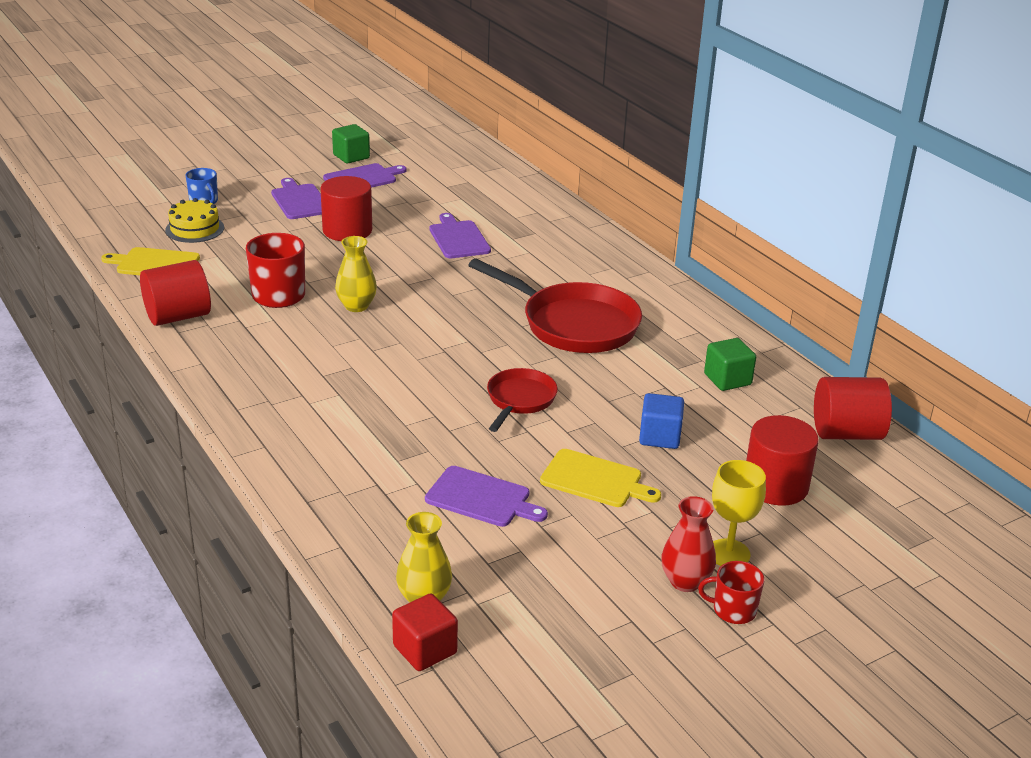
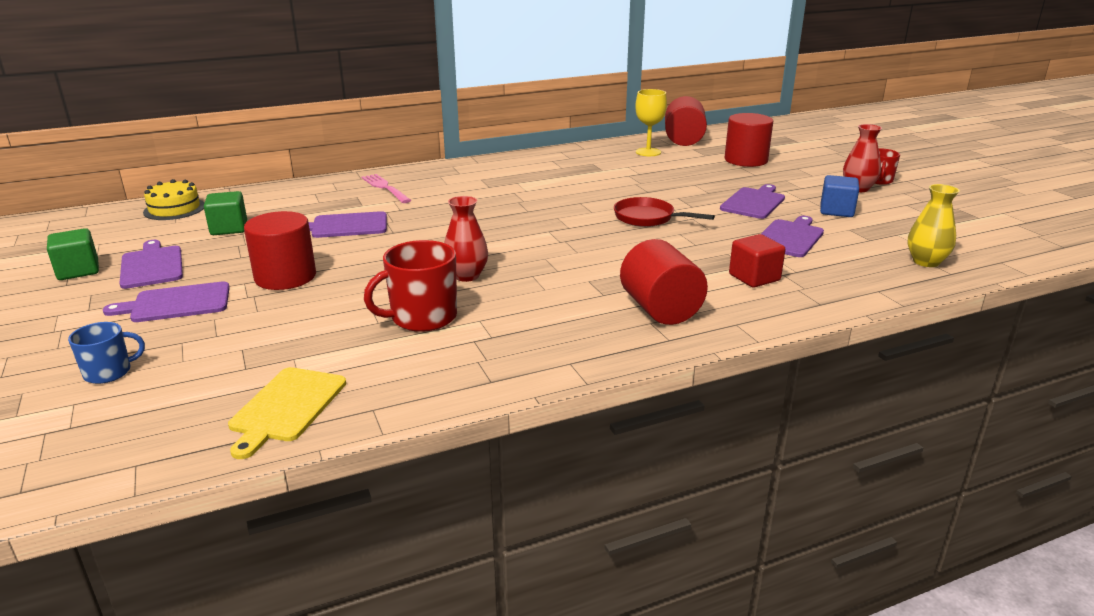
camera: 80 degrees left, 5 degrees down
red cylinder [140,260,211,326] -> red cylinder moved to [620,239,708,325]
yellow cake [165,198,224,243] -> yellow cake moved to [143,179,205,220]
yellow vase [335,236,377,312] -> red vase [444,196,488,282]
red cube [392,594,458,671] -> red cube moved to [729,234,785,288]
red pan [468,258,642,353] -> none
yellow cutting board [540,449,661,507] -> purple cutting board [720,184,785,219]
blue cube [639,393,684,449] -> blue cube moved to [820,175,859,217]
green cube [704,338,756,391] -> green cube moved to [204,191,247,235]
yellow goblet [712,460,766,566] -> yellow goblet moved to [635,89,667,156]
none -> pink fork [362,174,411,203]

